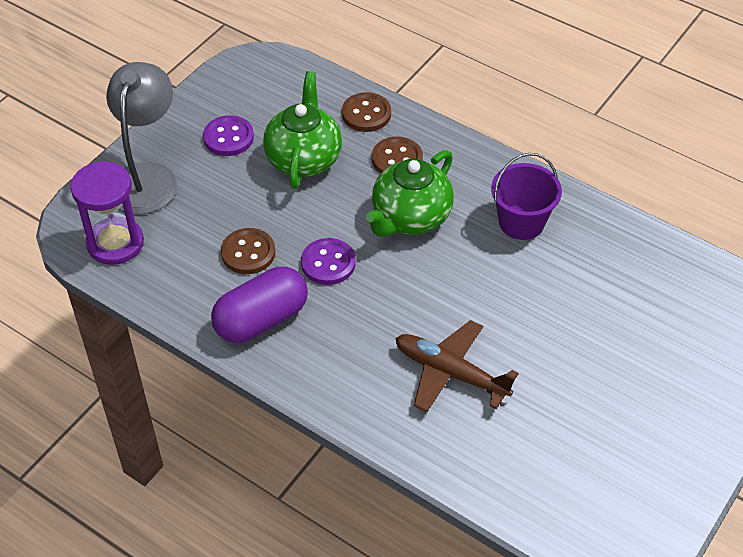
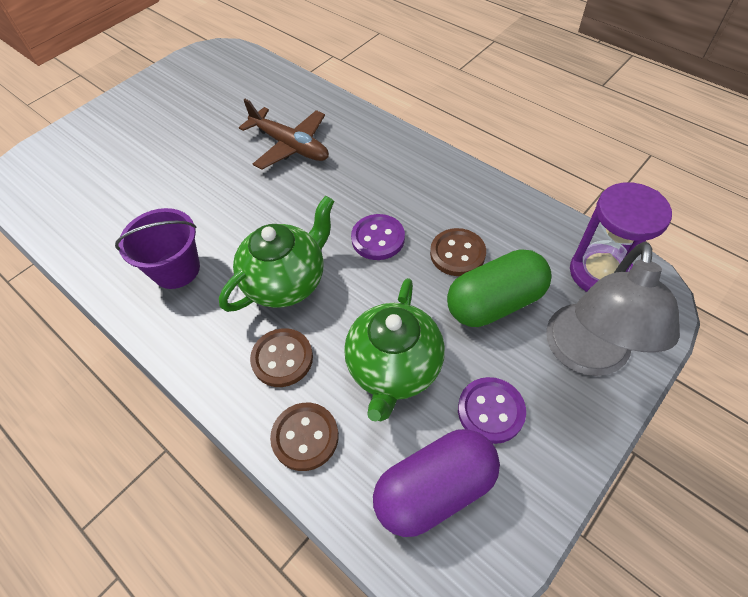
camera: 170 degrees left, 5 degrees up
purple capsule [211,267,308,343] -> purple capsule moved to [373,429,500,537]
none -> green capsule [447,249,552,327]

